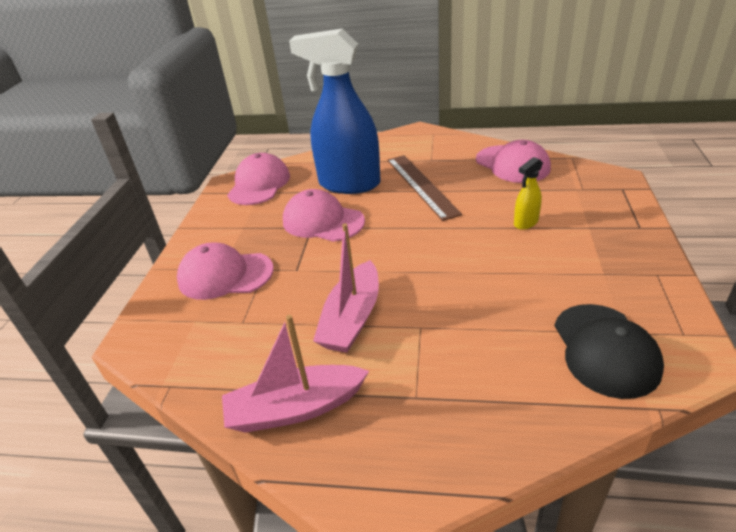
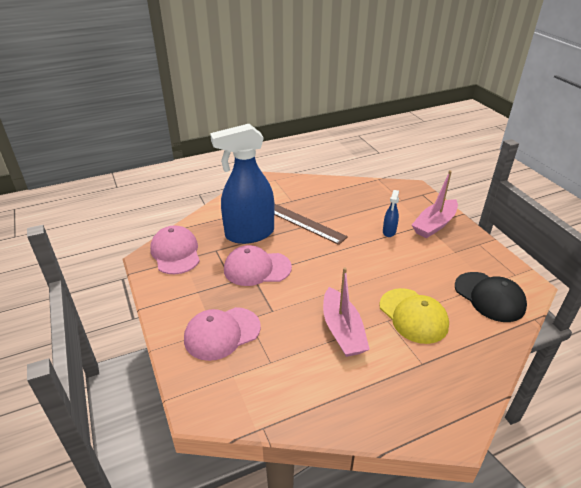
camera: 35 degrees left, 0 degrees up
pink boat [222,315,369,433] -> pink boat moved to [412,170,458,238]
pink cap [476,140,551,183] -> none
yellow spray bottle [514,157,543,230] -> blue spray bottle [383,190,399,237]
none -> yellow cap [379,288,449,344]

